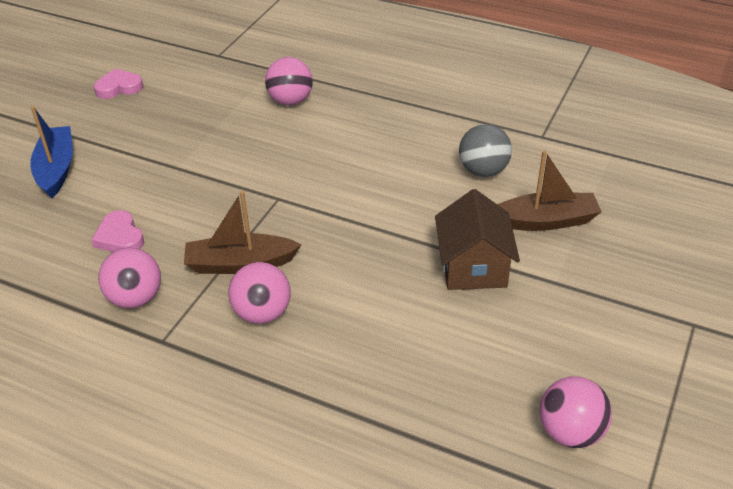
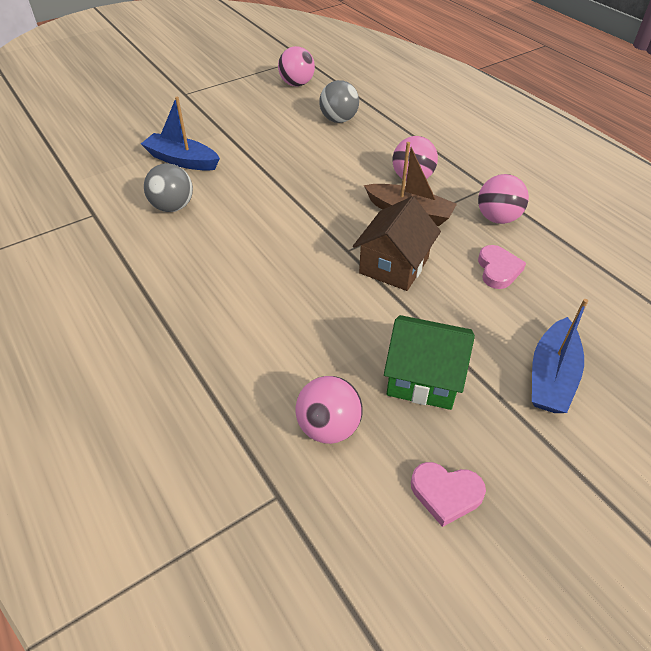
camera: 150 degrees left, 5 degrees up
pink ball [265,57,313,105] -> pink ball moved to [296,376,363,444]
brown house [435,189,520,290] -> brown house moved to [353,196,441,291]
brown boat [497,150,602,231] -> blue boat [141,97,220,171]
none -> grey ball [319,80,359,123]
none -> green house [384,315,475,410]

